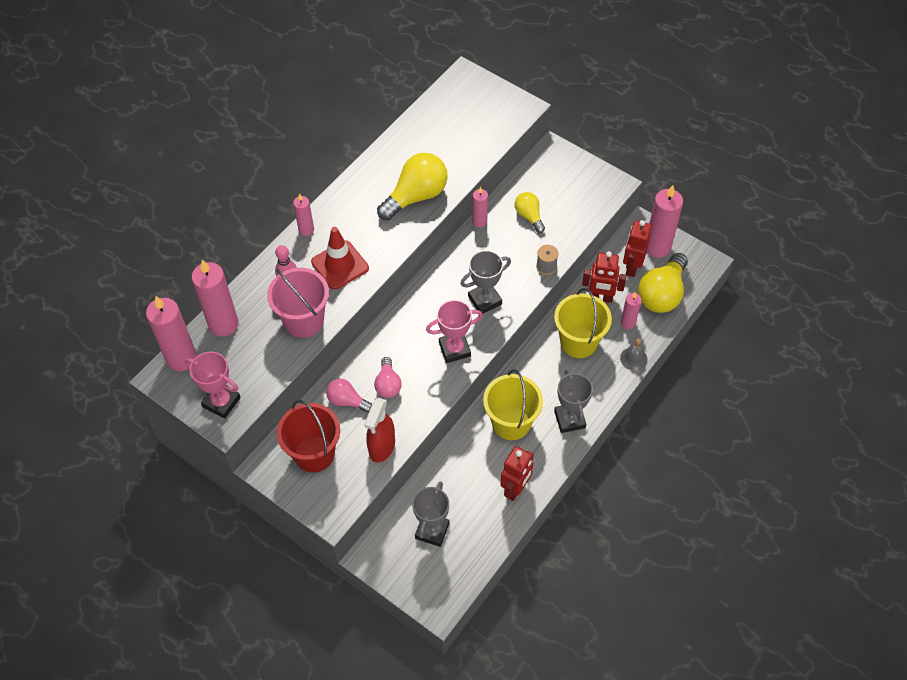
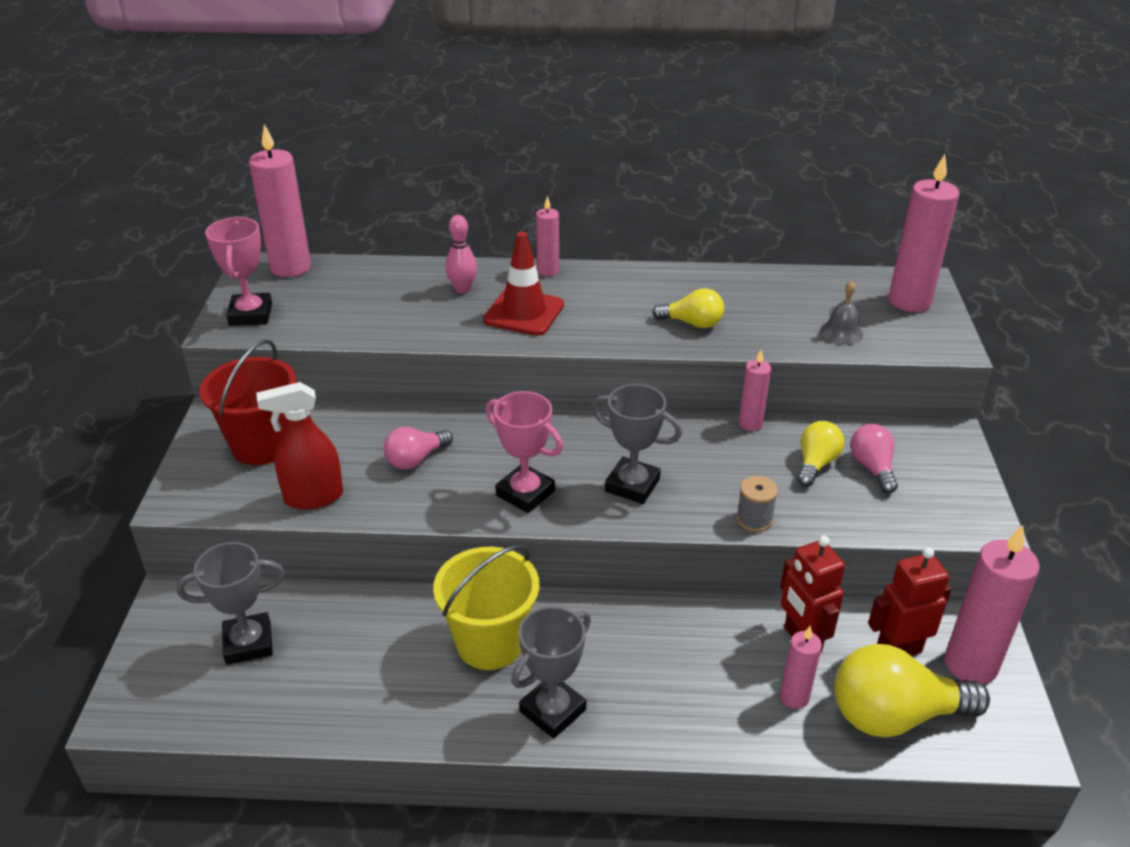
camera: 55 degrees right, 20 degrees down
pink candle [191,260,239,337] -> pink candle moved to [888,154,960,312]
pink bucket [267,268,329,338] -> none
pink light bulb [326,379,372,413] -> pink light bulb moved to [850,424,898,494]
yellow light bulb [377,153,448,221] -> yellow light bulb [652,288,724,328], size x0.56
red robot [501,446,533,501] -> none
yellow bucket [554,288,612,358] -> none
grey bell [620,338,648,371] -> grey bell moved to [820,281,863,345]

